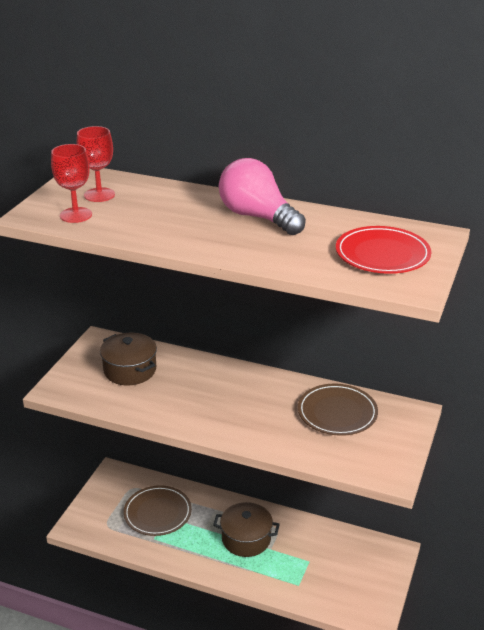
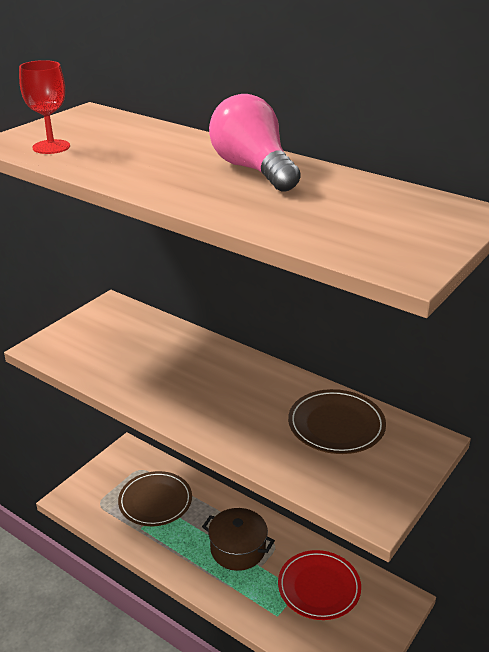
camera: 15 degrees right, 0 degrees up
red goblet [77,126,115,202] -> none
brown pot [100,333,157,385] -> none
red plate [336,226,431,274] -> red plate moved to [278,550,361,620]

